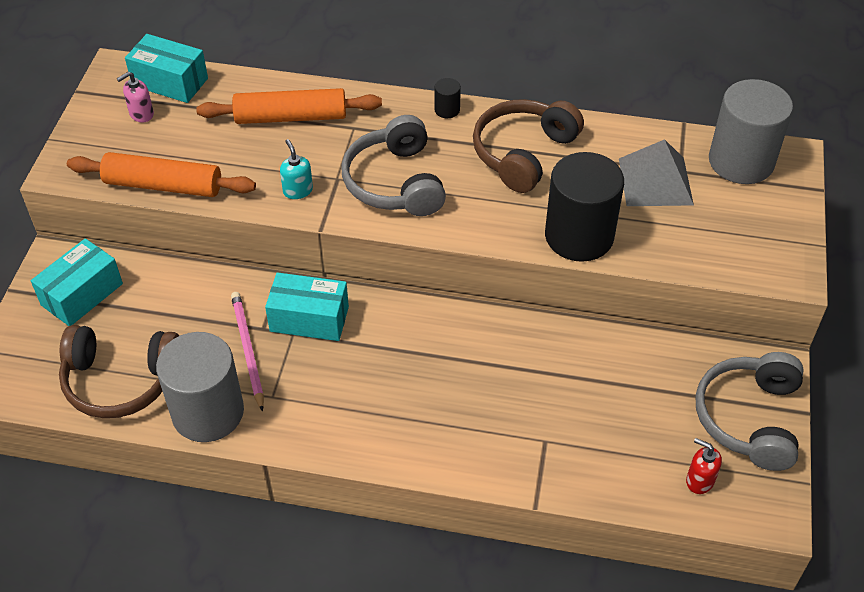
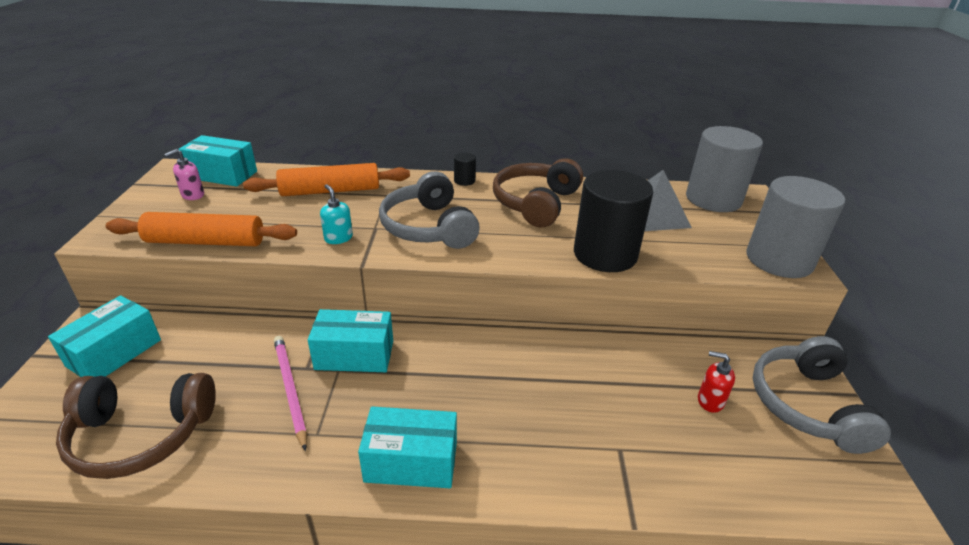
camera: 10 degrees left, 15 degrees down
grey cylinder [156,332,244,442] -> grey cylinder moved to [747,176,845,278]
red soap dispenser [686,438,722,494] -> red soap dispenser moved to [698,351,735,413]
none -> turquoise box [358,406,457,488]

